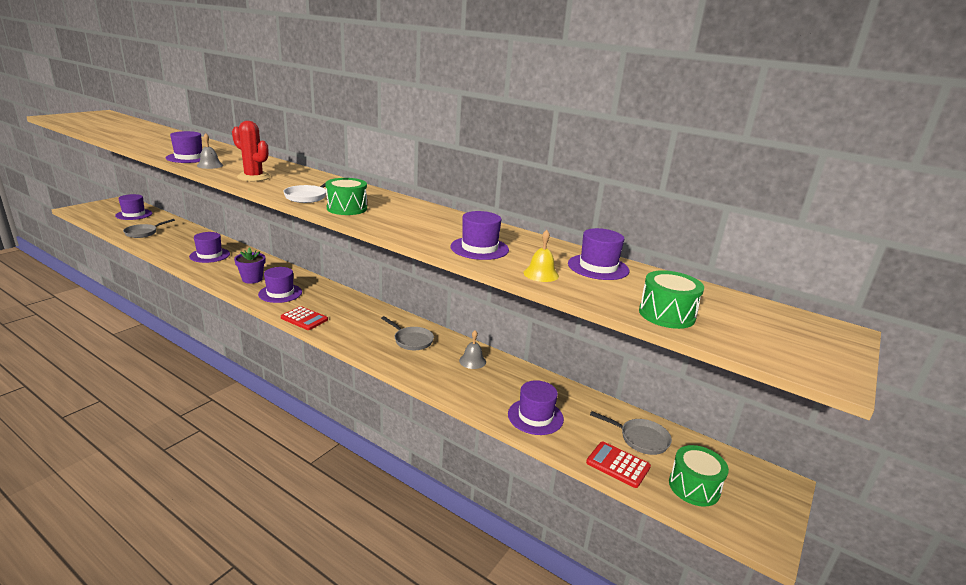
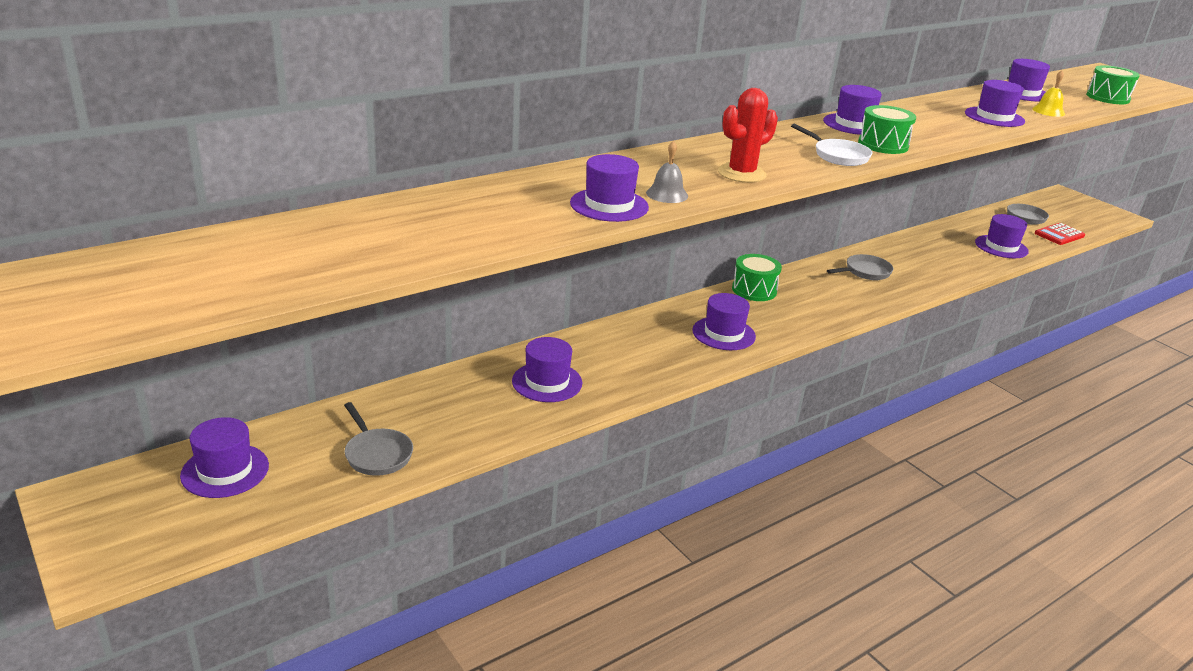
camera: 70 degrees left, 5 degrees up
purple flower pot [234,248,266,284] -> none
red calculator [281,306,328,330] -> none
grey bell [459,330,486,369] -> none
green drum [669,445,729,507] -> green drum moved to [732,254,782,301]
none -> purple hat [823,85,882,135]

